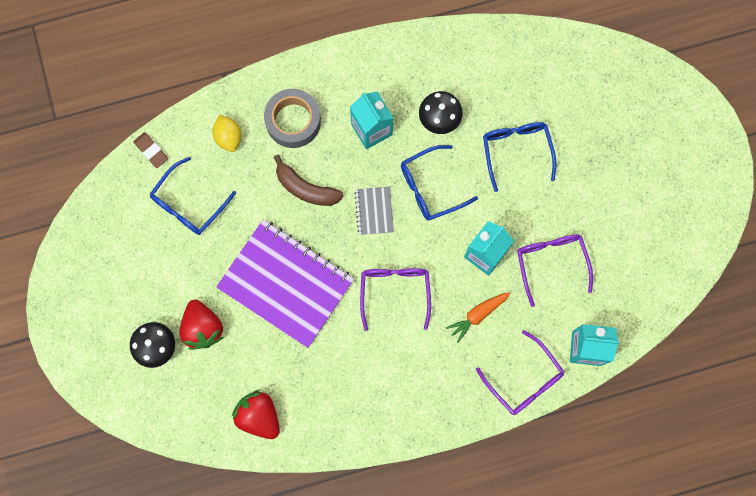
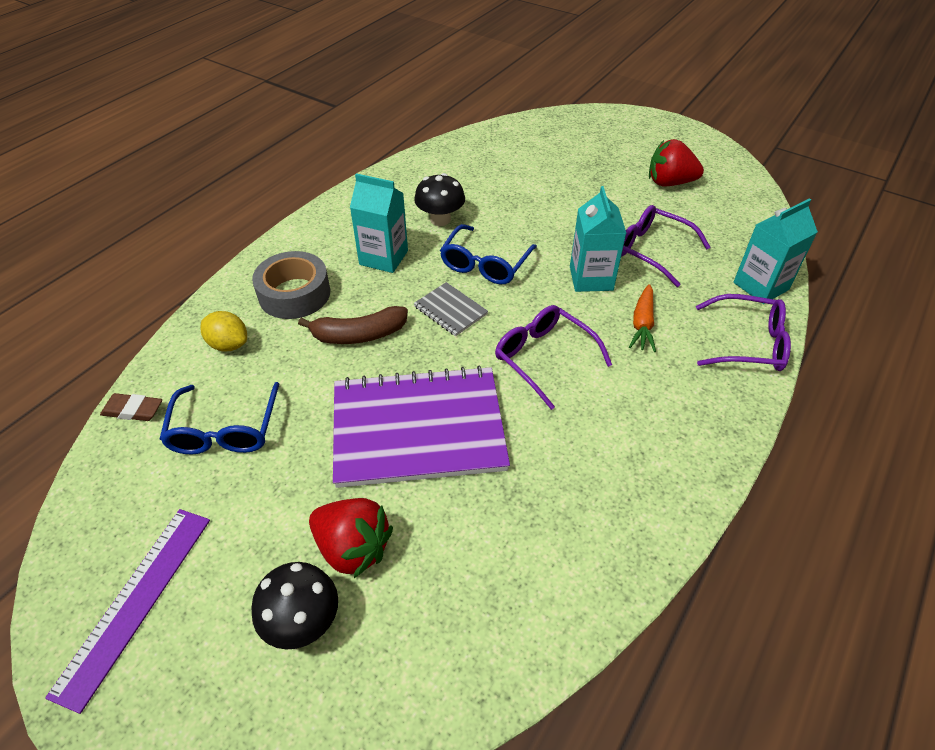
camera: 40 degrees left, 30 degrees down
red strawberry [232,390,280,439] -> red strawberry moved to [649,139,704,186]
blue glasses [483,122,556,192] -> none
none -> purple ruler [45,509,210,714]

